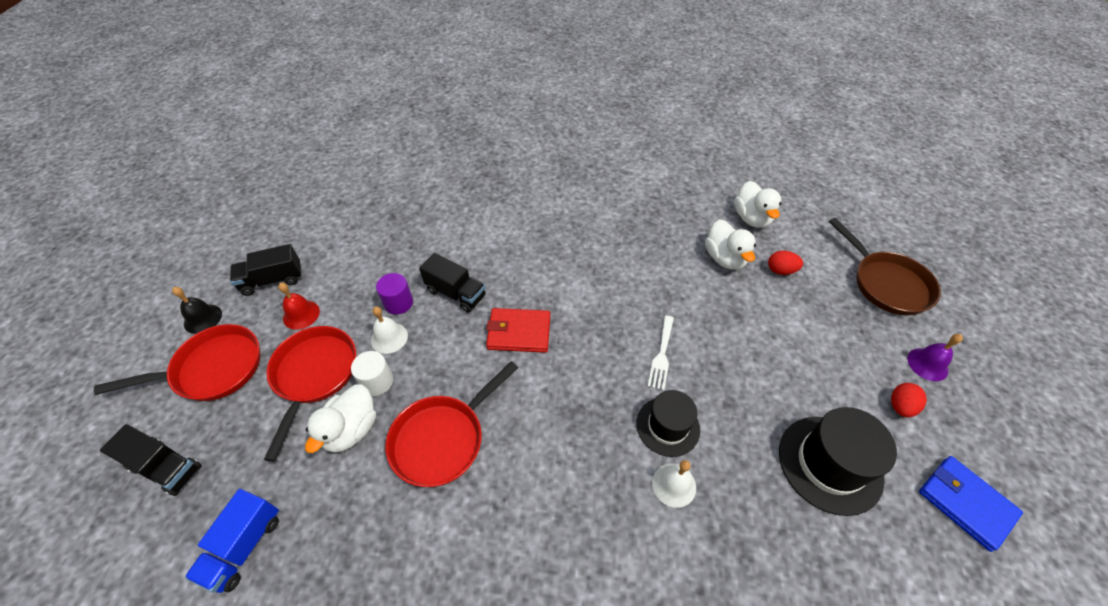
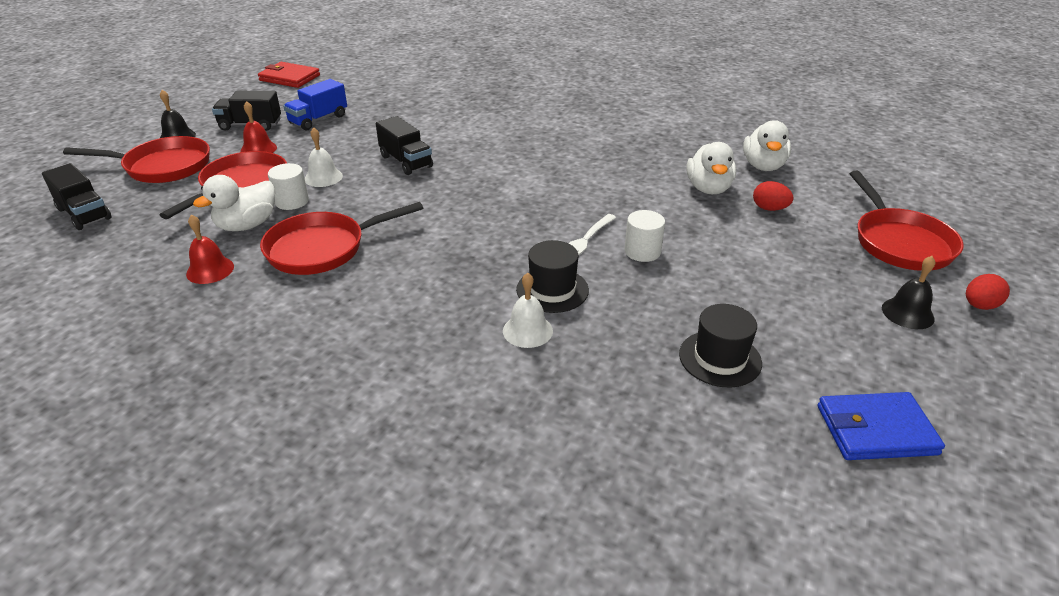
camera: 20 degrees right, 15 degrees down
blue truck [185,489,279,593] -> blue truck moved to [283,79,347,130]
purple cylinder [376,273,413,315] -> none
red wallet [486,308,550,353] -> red wallet moved to [258,62,320,88]
black hat [779,407,897,516] -> black hat [679,304,762,388], size x0.66
brown pan [829,218,941,315] -> red pan [850,171,964,271]
red egg [891,383,927,417] -> red egg moved to [966,274,1010,310]
purple bell [907,334,963,381] -> black bell [882,256,935,329]
blue wallet [919,456,1023,552] -> blue wallet turned 75 degrees counterclockwise [818,392,945,460]
none -> red bell [186,214,234,284]
none -> white cylinder [624,210,665,262]

